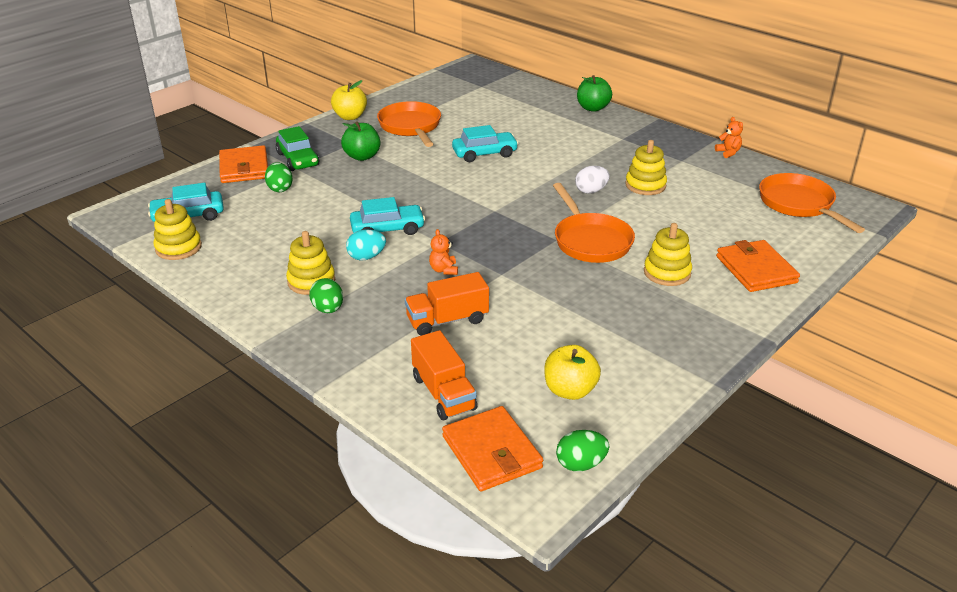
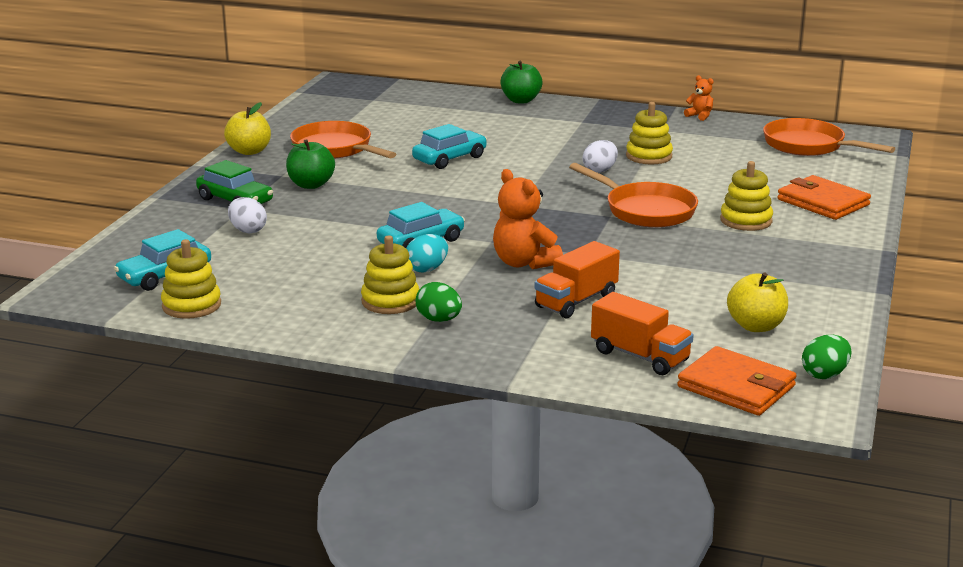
camera: 25 degrees left, 10 degrees down
orange wallet [219,145,268,183] -> none
green egg [265,162,293,192] -> white egg [228,197,267,233]
orange teddy bear [429,229,458,275] -> orange teddy bear [493,169,563,269], size x1.90

